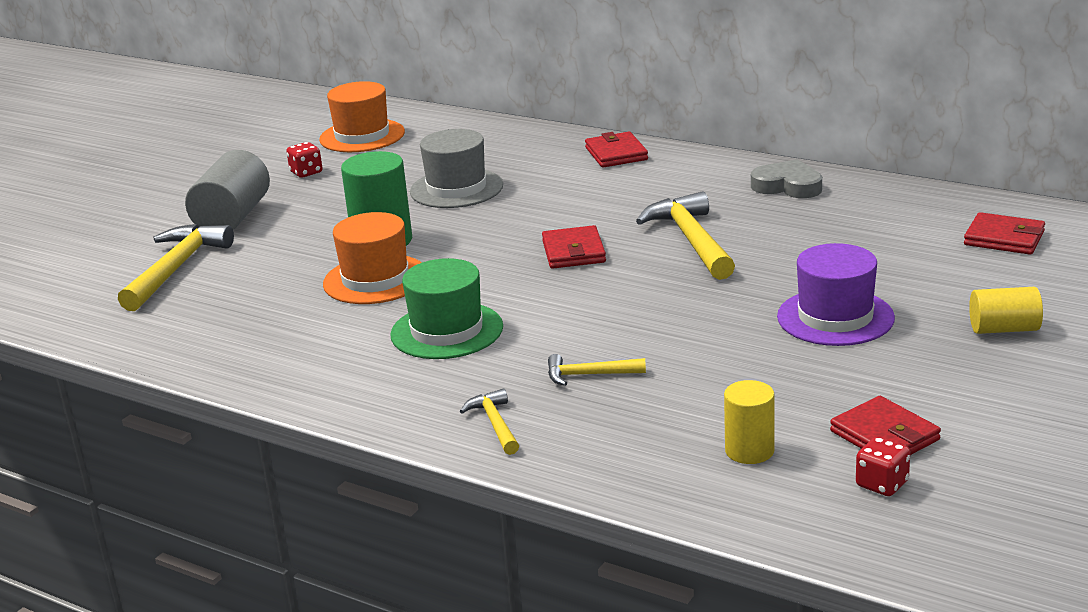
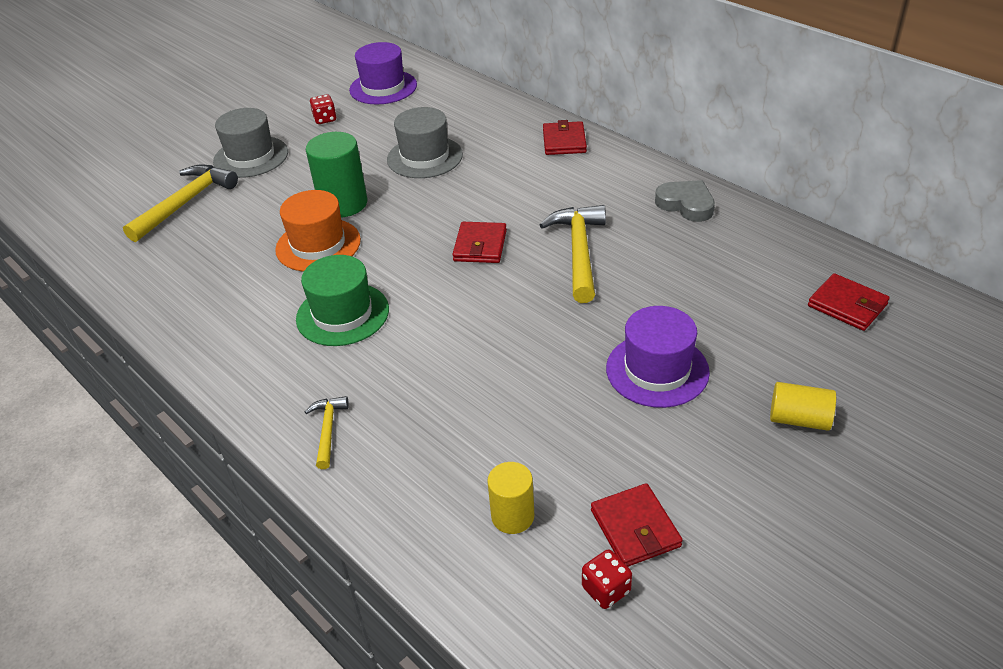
camera: 15 degrees right, 15 degrees up
grey cylinder [185,150,270,230] -> grey hat [213,108,288,178]
orange hat [319,81,405,152] -> purple hat [349,42,417,104]
yellow hammer [548,354,646,386] -> none

